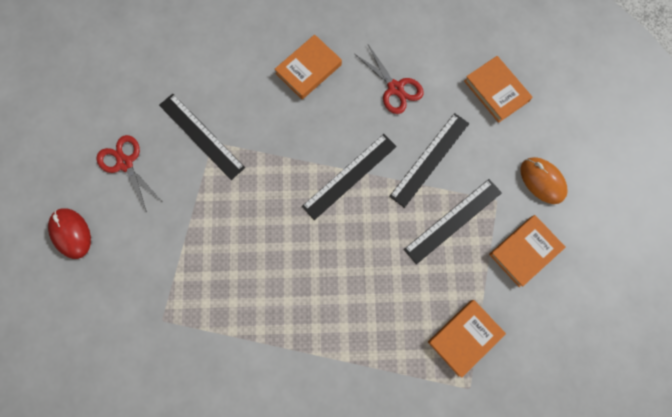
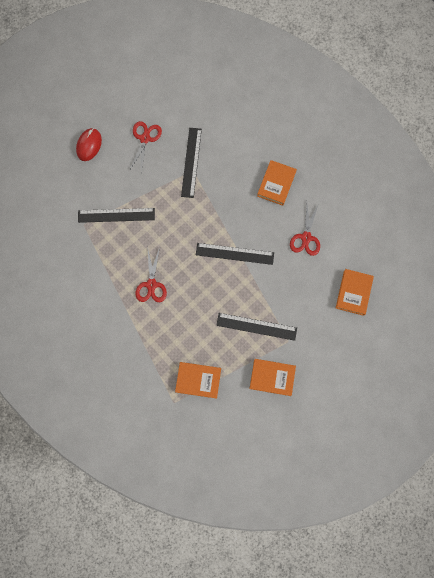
camera: 50 degrees right, 0 degrees up
orange book [275,34,342,99] -> orange book turned 75 degrees counterclockwise [257,160,297,206]
black ruler [389,113,469,208] -> black ruler moved to [78,208,155,223]
orange mouse [520,157,568,204] -> none
none -> red scissors [135,246,167,302]

